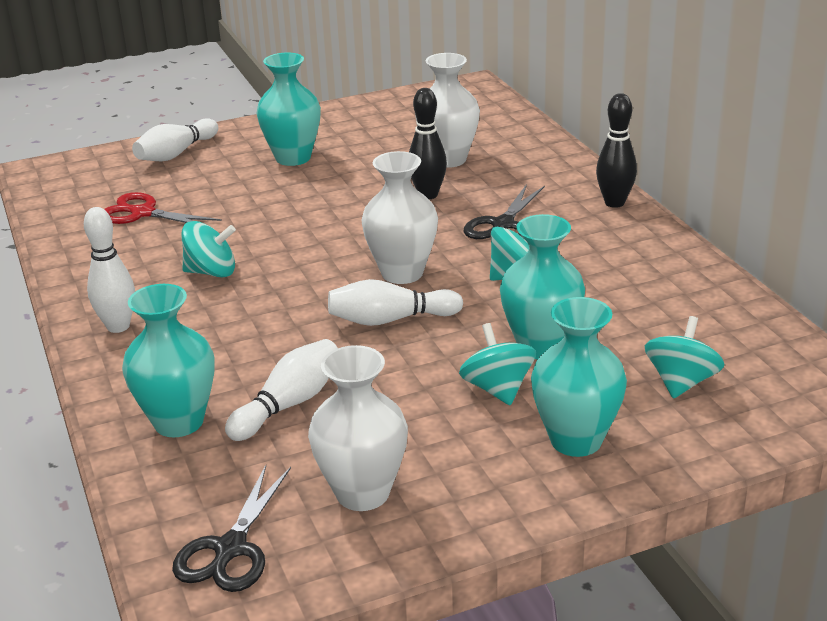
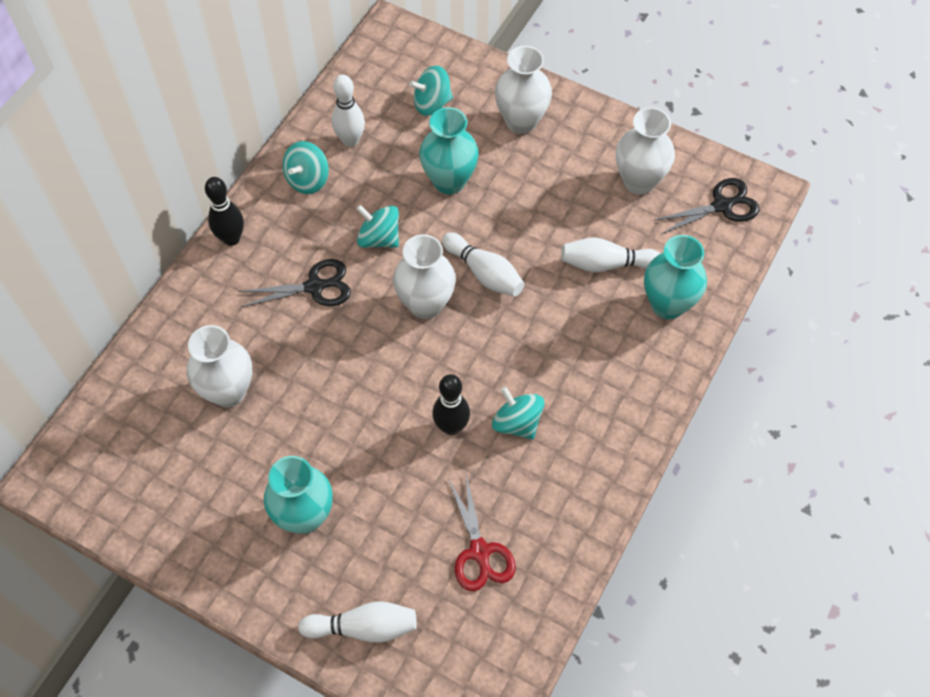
camera: 130 degrees left, 30 degrees up
white bowling pin [84,207,135,333] -> white bowling pin moved to [332,75,365,147]
black bowling pin [409,88,447,199] -> black bowling pin moved to [432,374,470,435]
turquoise spinning top [459,323,536,405] -> turquoise spinning top moved to [283,141,329,194]
turquoise vase [531,297,627,457] -> white vase [495,46,552,134]

